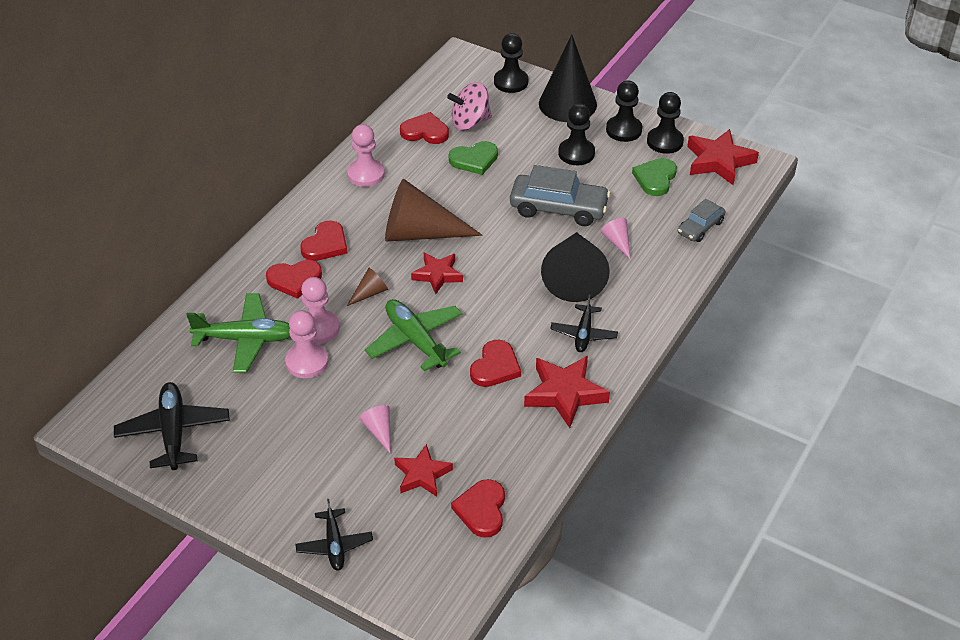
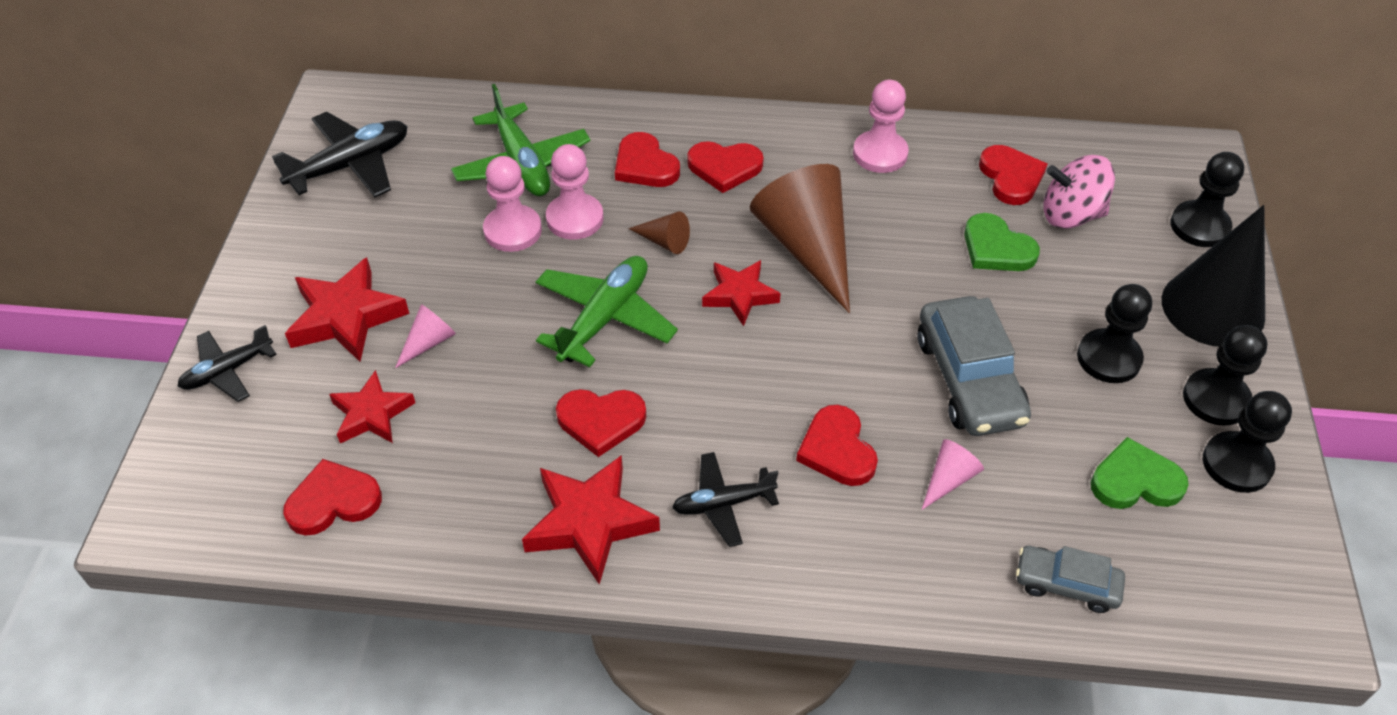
camera: 65 degrees right, 5 degrees up
pink spinning top [447,82,492,130] -> pink spinning top turned 45 degrees counterclockwise [1043,155,1115,229]
black cone [541,232,610,302] -> red heart [796,405,878,486]
red star [687,129,759,185] -> red star moved to [285,258,409,362]

